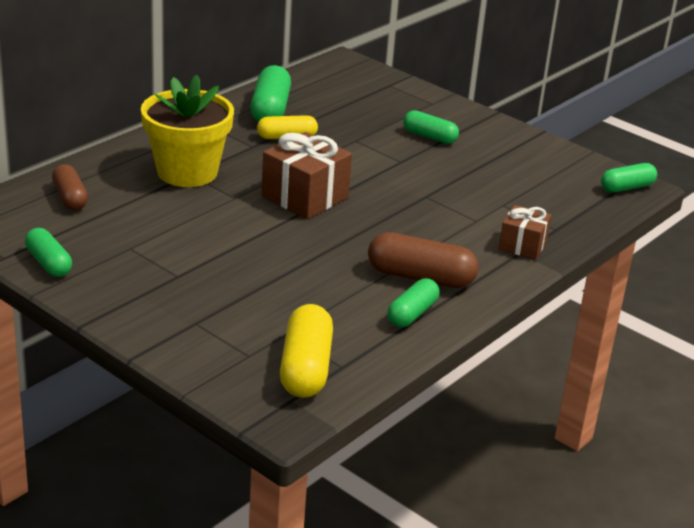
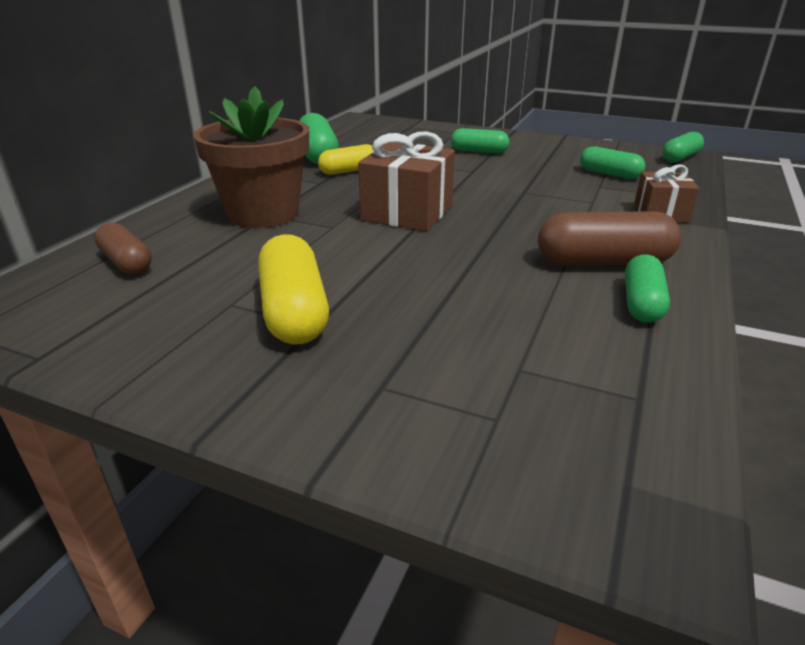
camera: 15 degrees left, 0 degrees up
green capsule [25,228,72,277] -> green capsule moved to [580,146,646,179]
yellow flower pot [141,75,234,187] -> brown flower pot [193,86,309,228]
yellow capsule [280,304,333,398] -> yellow capsule moved to [258,234,329,344]

